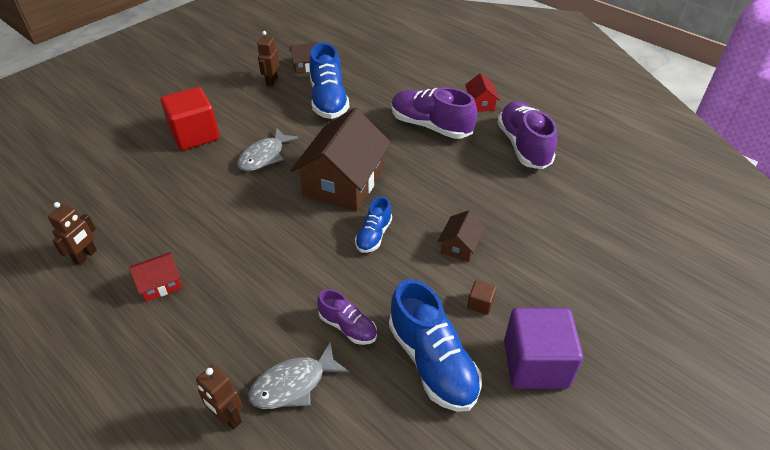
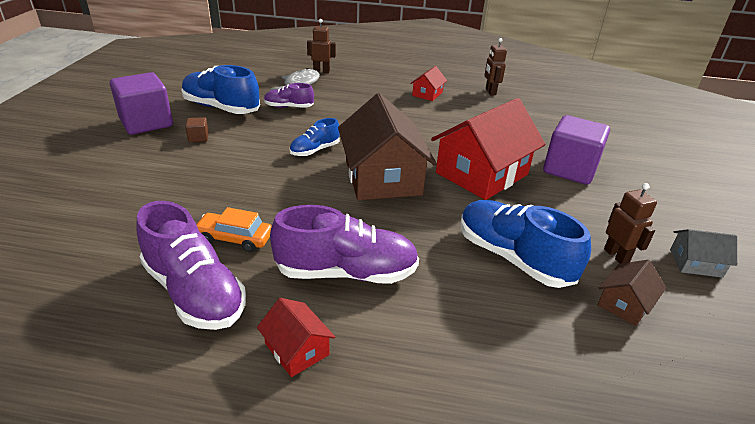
camera: 145 degrees right, 10 degrees down
red cube [161,87,220,150] -> purple cube [543,115,610,185]
grey fish [237,128,299,171] -> red house [431,98,546,200]
blue shoe [355,196,392,253] -> blue shoe turned 120 degrees counterclockwise [289,118,340,156]
brown house [438,210,486,262] -> none
none -> orange car [196,207,272,252]
none -> grey house [670,229,737,278]

